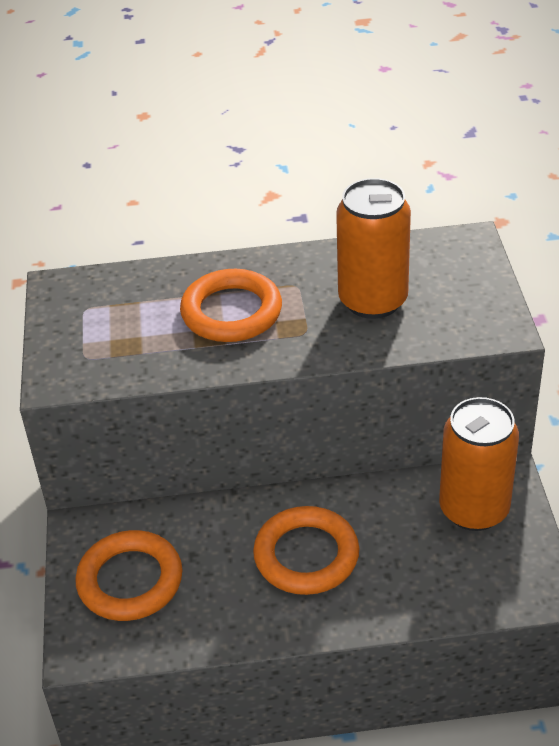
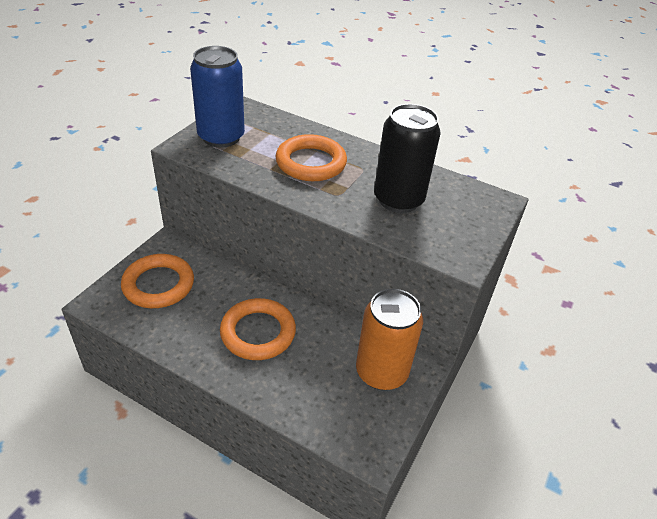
camera: 30 degrees right, 0 degrees up
orange can [336,178,411,319] -> black can [374,104,441,213]
none -> blue can [190,46,245,148]

